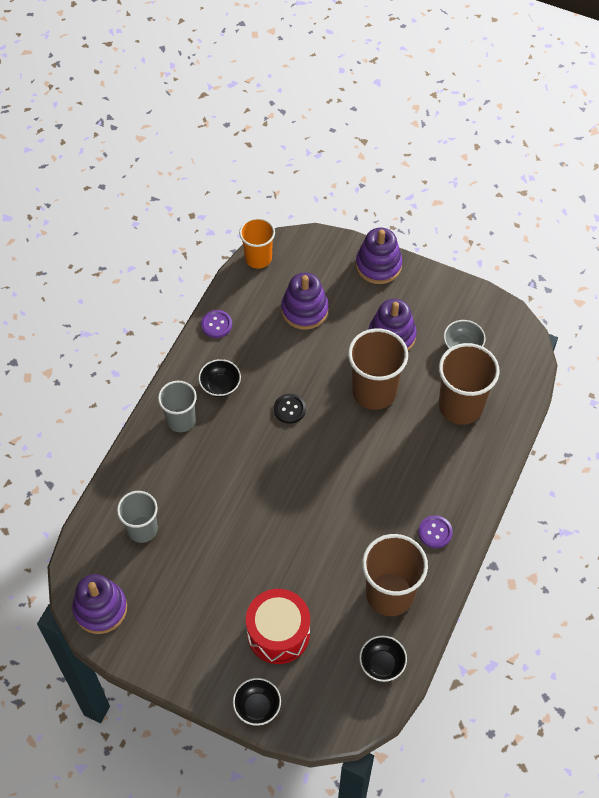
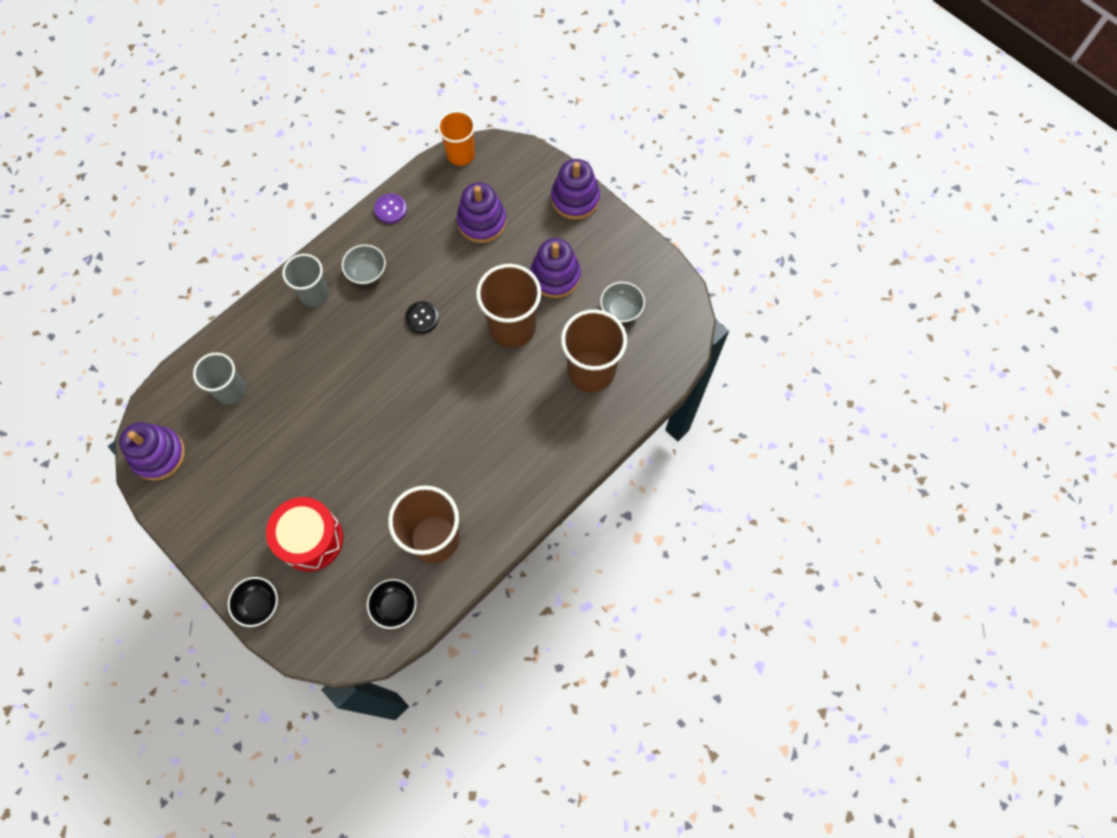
camera: 20 degrees right, 10 degrees up
black bowl [198,359,241,397] -> grey bowl [342,245,386,285]
purple button [418,515,453,548] -> none

